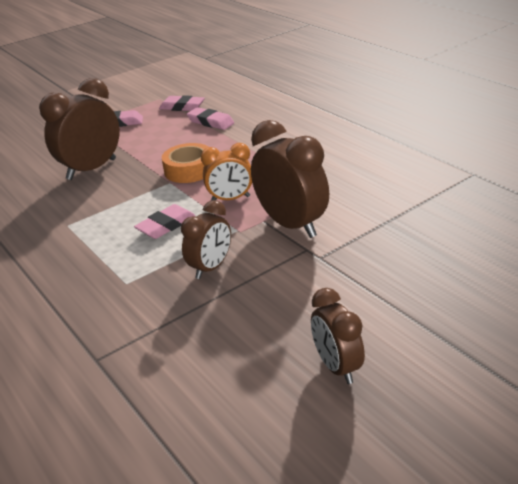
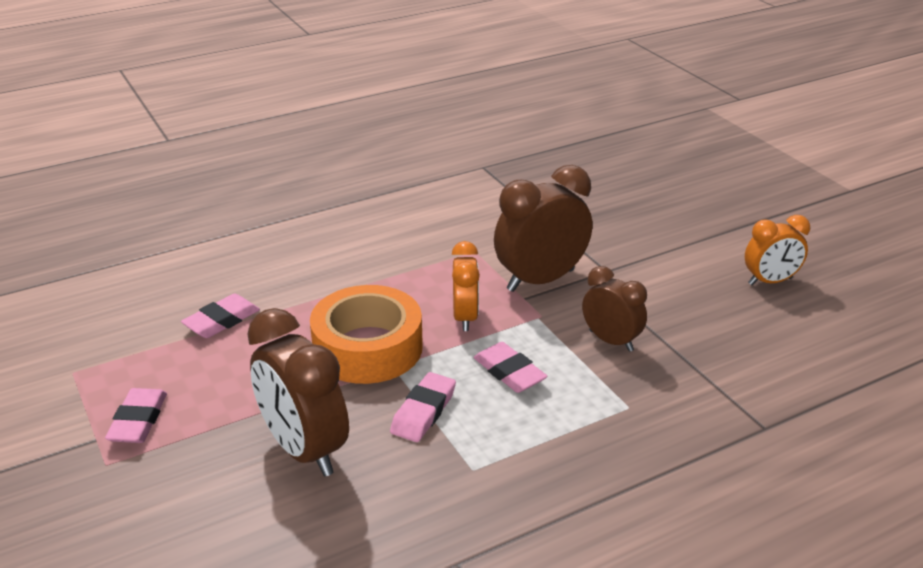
camera: 85 degrees left, 0 degrees up
pink eraser [159,95,205,111] -> pink eraser moved to [390,372,456,442]
orange tape [162,143,208,183] -> orange tape [310,285,423,384], size x1.50
brown clock [311,288,365,384] -> orange clock [745,215,810,285]

